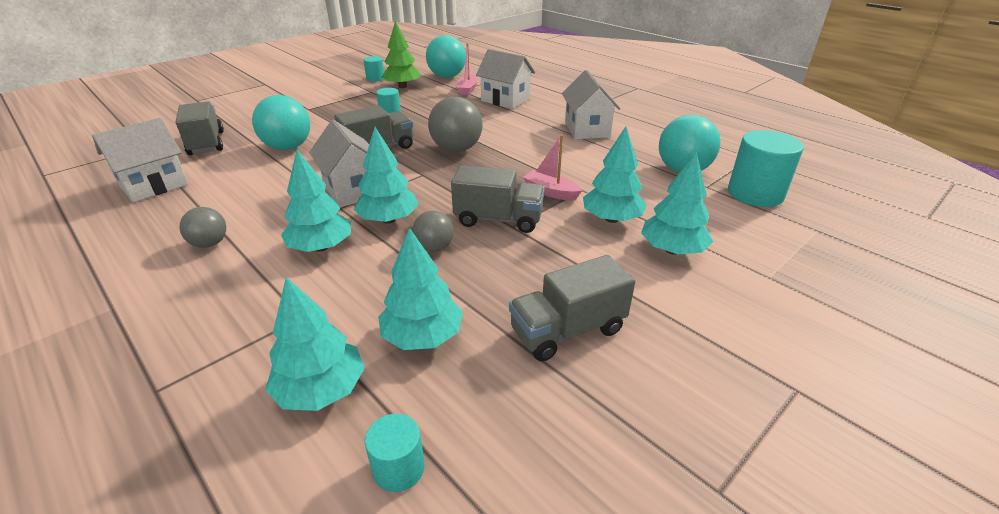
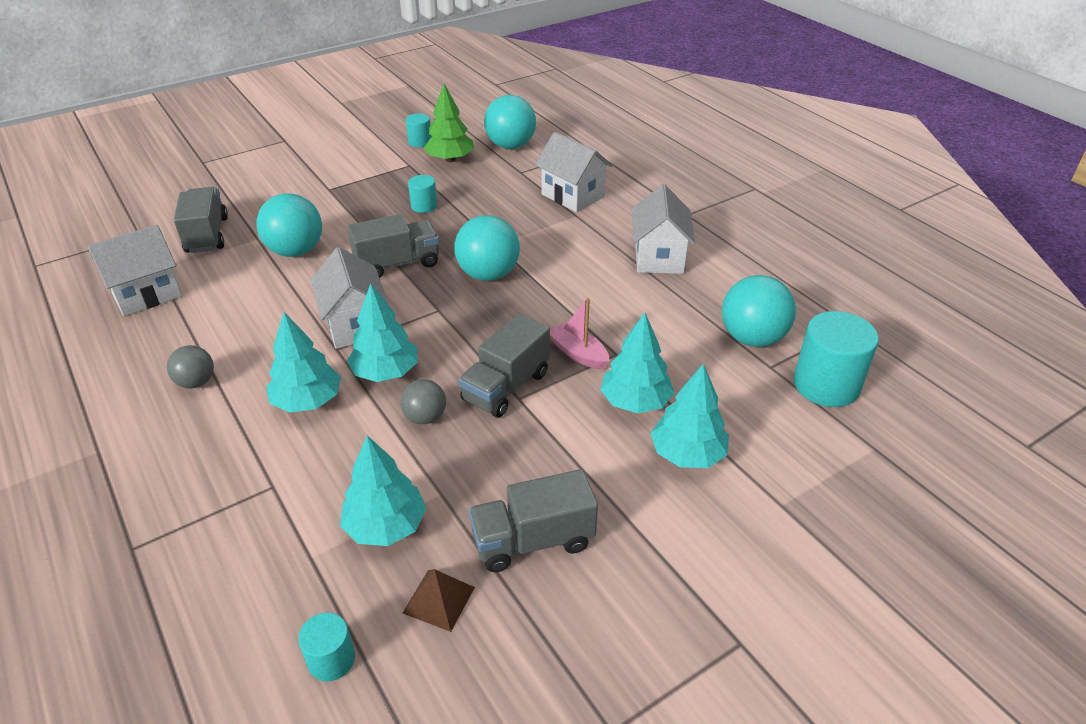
camera: 10 degrees right, 5 degrees up
turquoise tree [265,277,365,411] -> none
grey ball [428,97,482,152] -> turquoise ball [454,215,520,281]
grey truck [451,165,545,233] -> grey truck turned 105 degrees clockwise [458,314,550,418]
pink boat [457,43,478,96] -> none
none -> brown pyramid [403,569,475,632]

